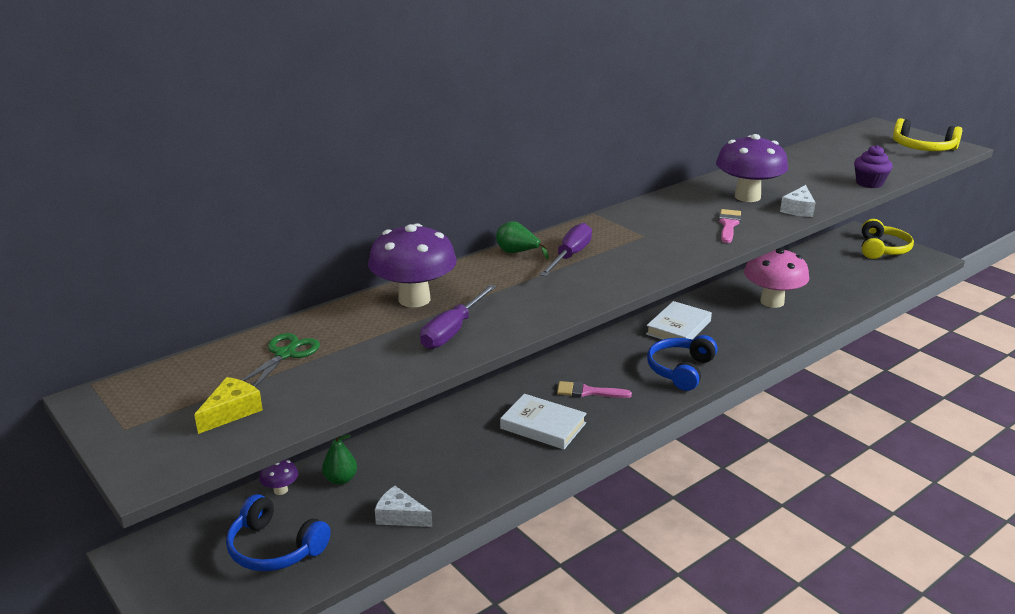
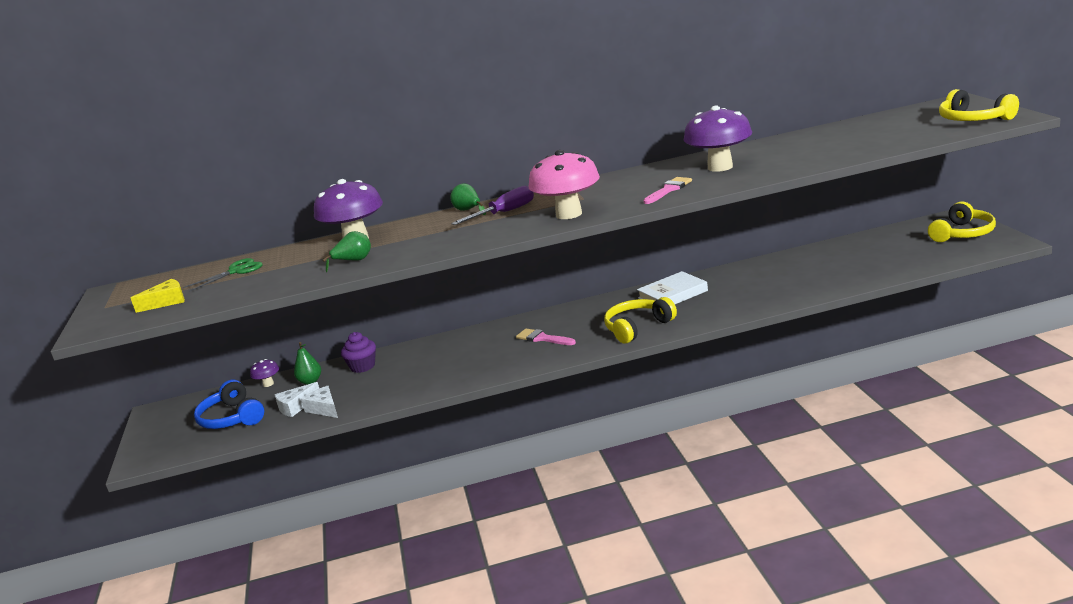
camera: 30 degrees right, 5 degrees down
purple screwdriver [420,284,496,349] -> green pear [323,231,371,272]
white book [500,394,587,450] -> none
blue headphones [647,335,718,391] -> yellow headphones [604,297,677,344]
pink mushroom [744,248,809,308] -> pink mushroom moved to [528,150,600,219]
white cheese [780,185,815,217] -> white cheese moved to [275,382,319,417]
purple cupcake [854,145,893,188] -> purple cupcake moved to [341,332,376,373]

